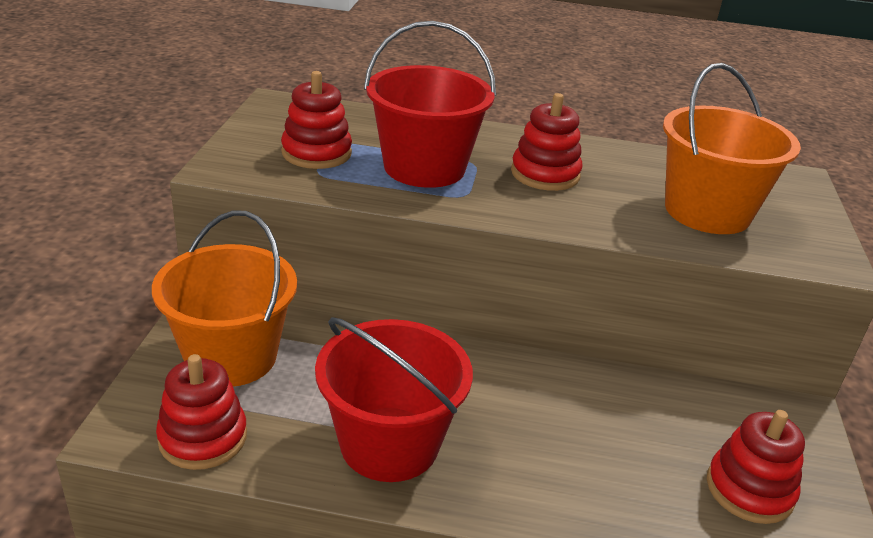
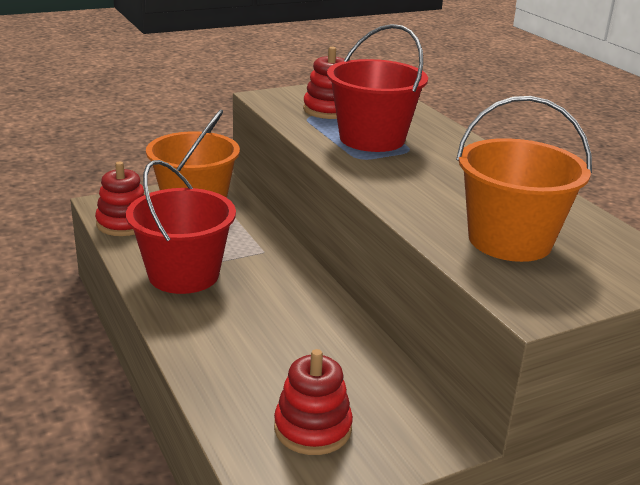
camera: 55 degrees right, 5 degrees down
red stacking toy [511,93,583,191] -> none

